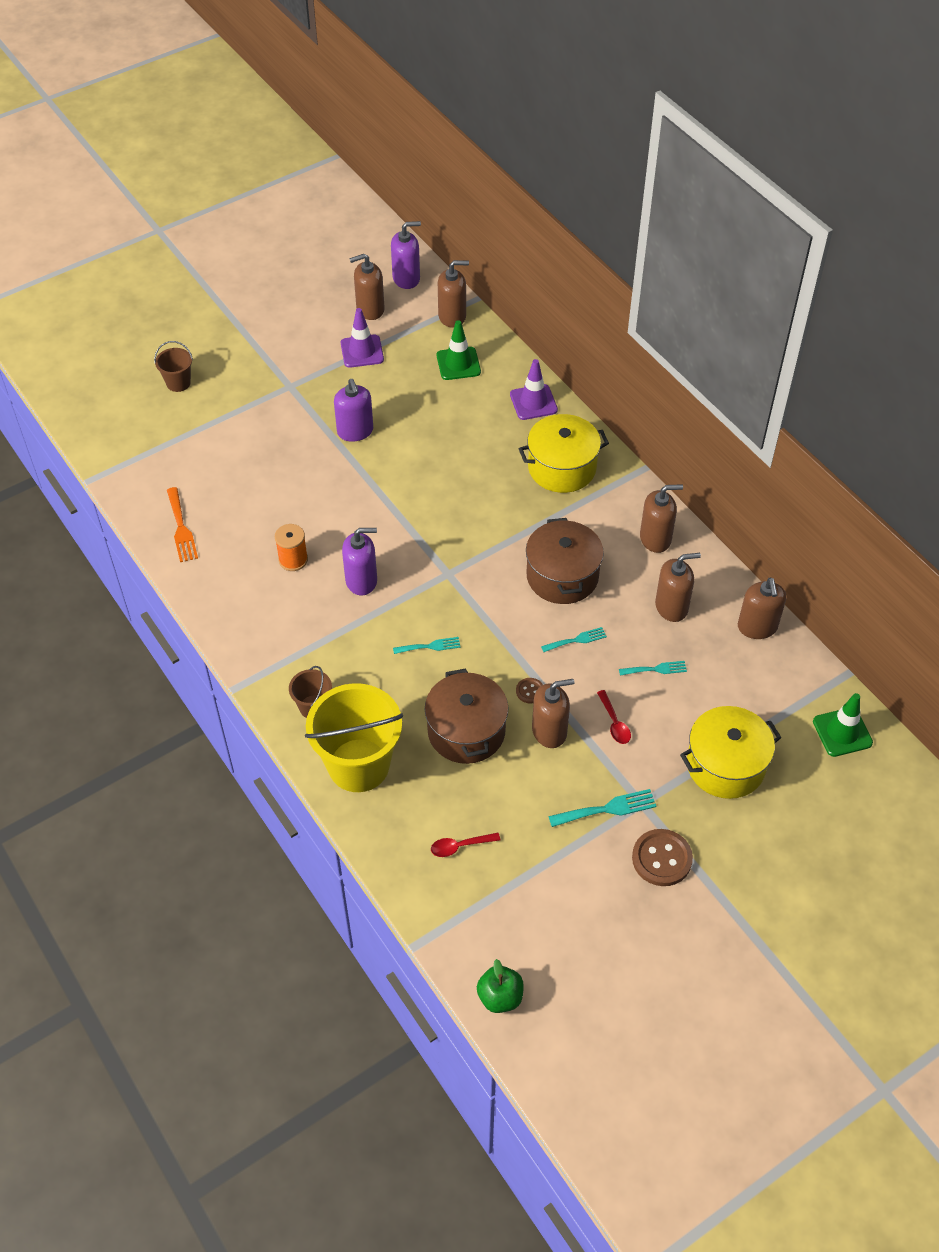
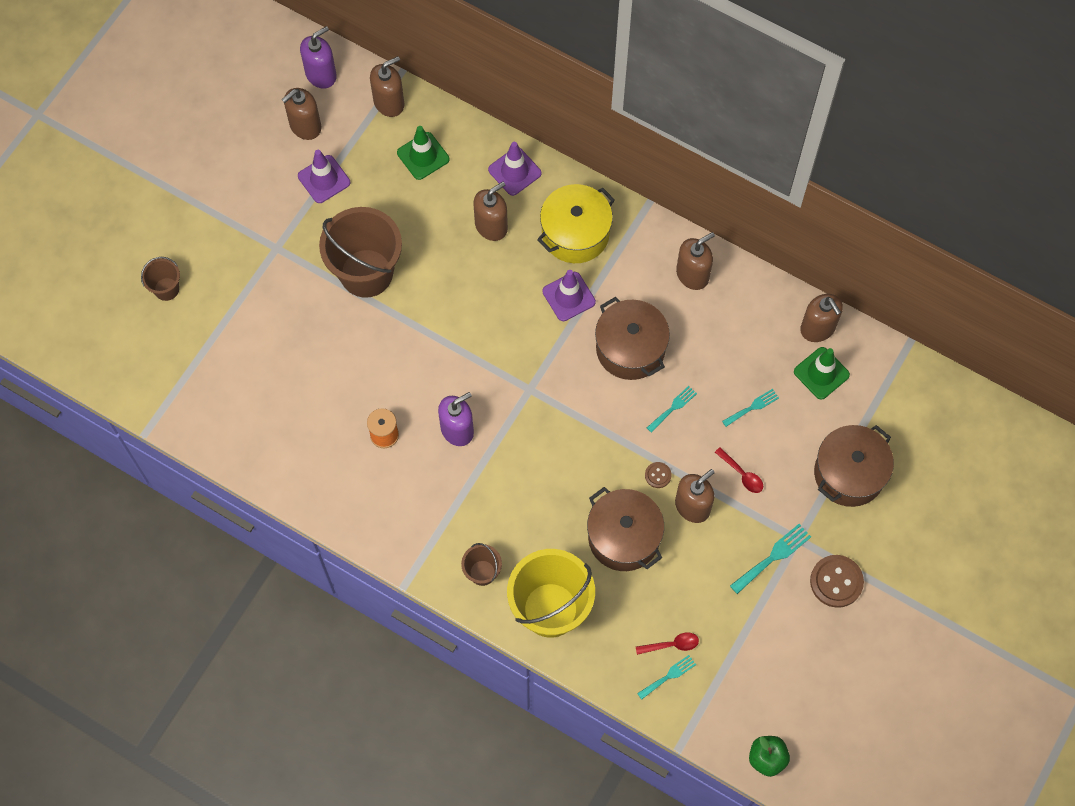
camera: 25 degrees left, 15 degrees up
orange fork [167,487,198,562] -> none
purple soap dispenser [334,379,373,442] -> brown bucket [319,207,402,298]
turquoise fork [393,637,460,654] -> turquoise fork moved to [637,655,696,700]
red spoon [431,833,500,857] -> red spoon turned 150 degrees counterclockwise [636,632,699,655]
brown soap dispenser [655,553,701,622] -> brown soap dispenser moved to [474,182,508,241]
yellow pot [680,706,782,799] -> brown pot [814,425,894,507]
green traffic cone [813,693,873,757] -> green traffic cone moved to [794,347,850,400]
none -> purple traffic cone [542,270,596,321]

